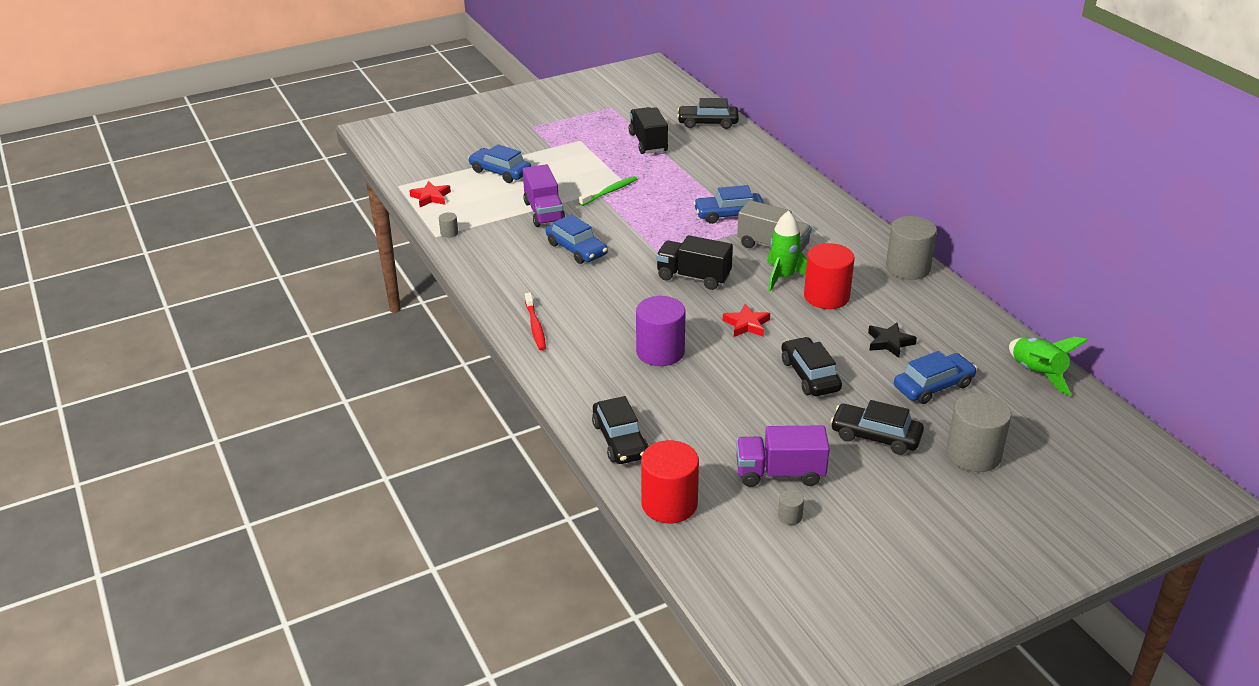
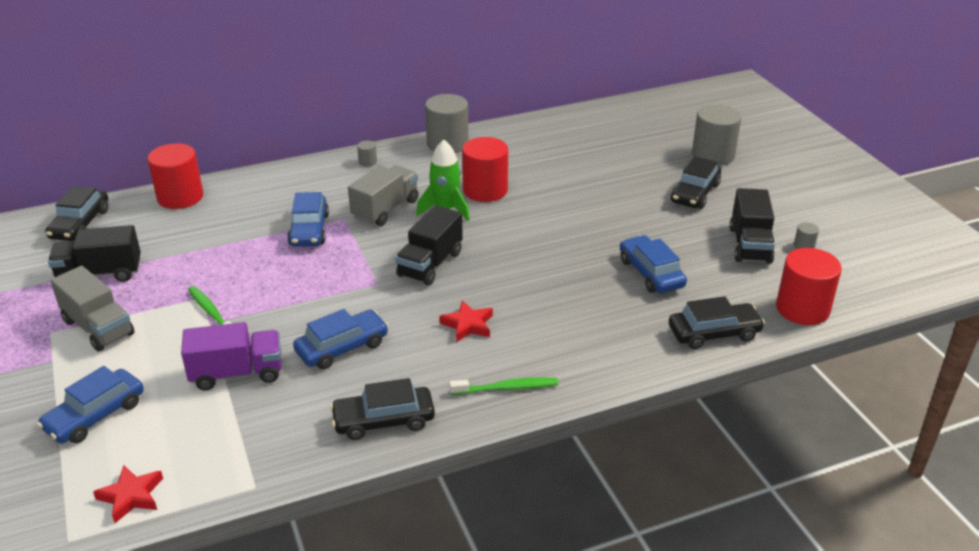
camera: 85 degrees left, 0 degrees up
grey cylinder [439,212,458,238] -> grey cylinder moved to [357,141,377,167]
red toothbrush [525,293,546,351] -> green toothbrush [449,377,558,395]
purple cylinder [636,296,686,366] -> none
red star [723,304,770,337] -> red star moved to [439,300,493,342]
purple truck [736,426,830,487] -> black truck [729,188,775,264]
black car [782,337,842,396] -> black car moved to [330,378,435,440]
black star [868,322,917,358] -> none
blue car [894,351,977,404] -> blue car moved to [620,235,687,293]
green rocket [1009,337,1089,396] -> none
none -> grey truck [50,266,135,351]
none -> red cylinder [147,143,203,209]

